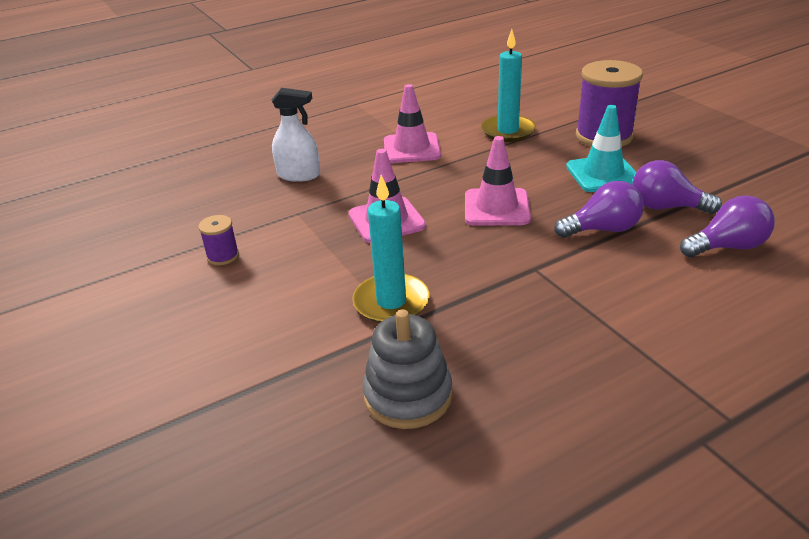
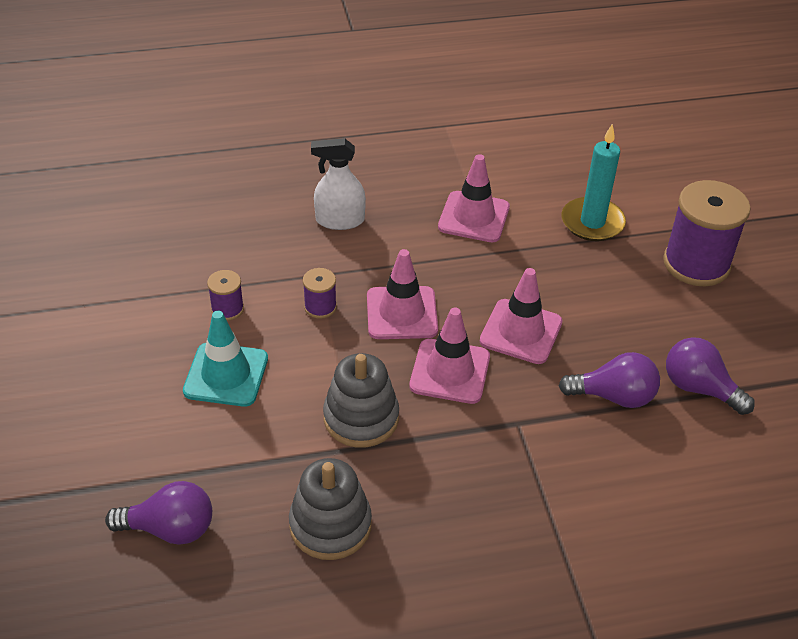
camera: 15 degrees right, 10 degrees up
white spray bottle [272,88,320,182] -> white spray bottle turned 150 degrees clockwise [311,138,366,230]
turquoise candle [352,175,430,323] -> grey stacking toy [323,353,399,448]
turquoise traffic cone [566,105,637,192] -> turquoise traffic cone moved to [183,311,268,407]
purple light bulb [680,196,775,257] -> purple light bulb moved to [105,481,212,544]
none -> purple spool [303,268,337,319]
none -> pink traffic cone [409,308,490,404]

